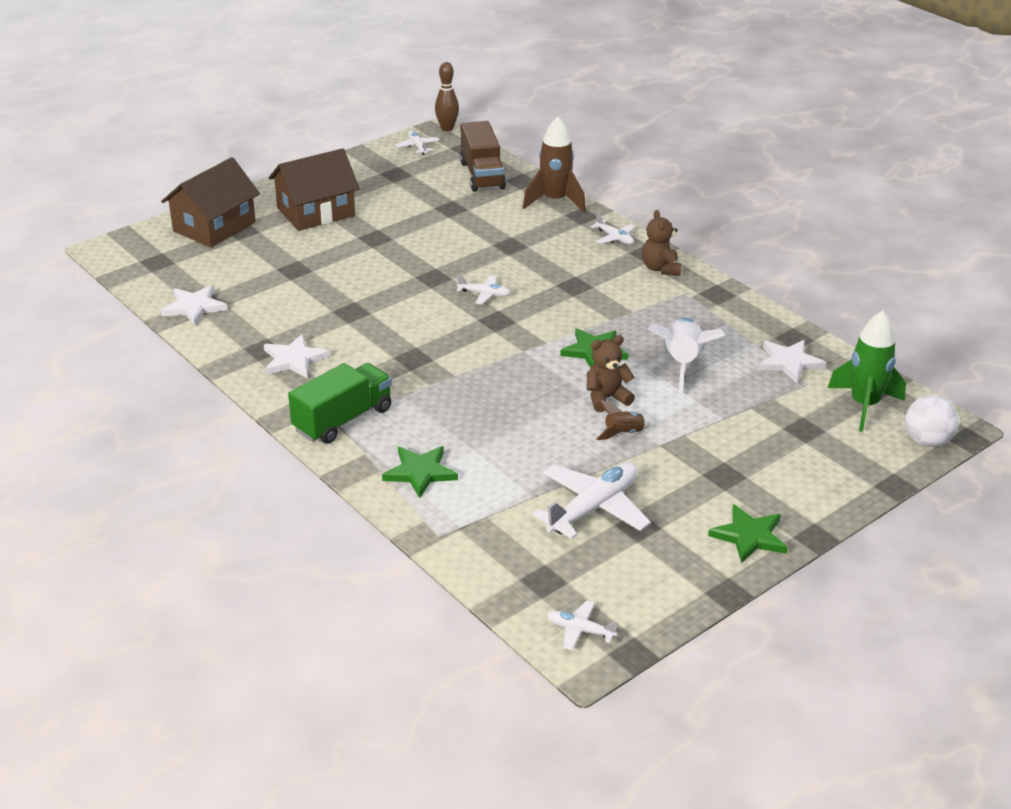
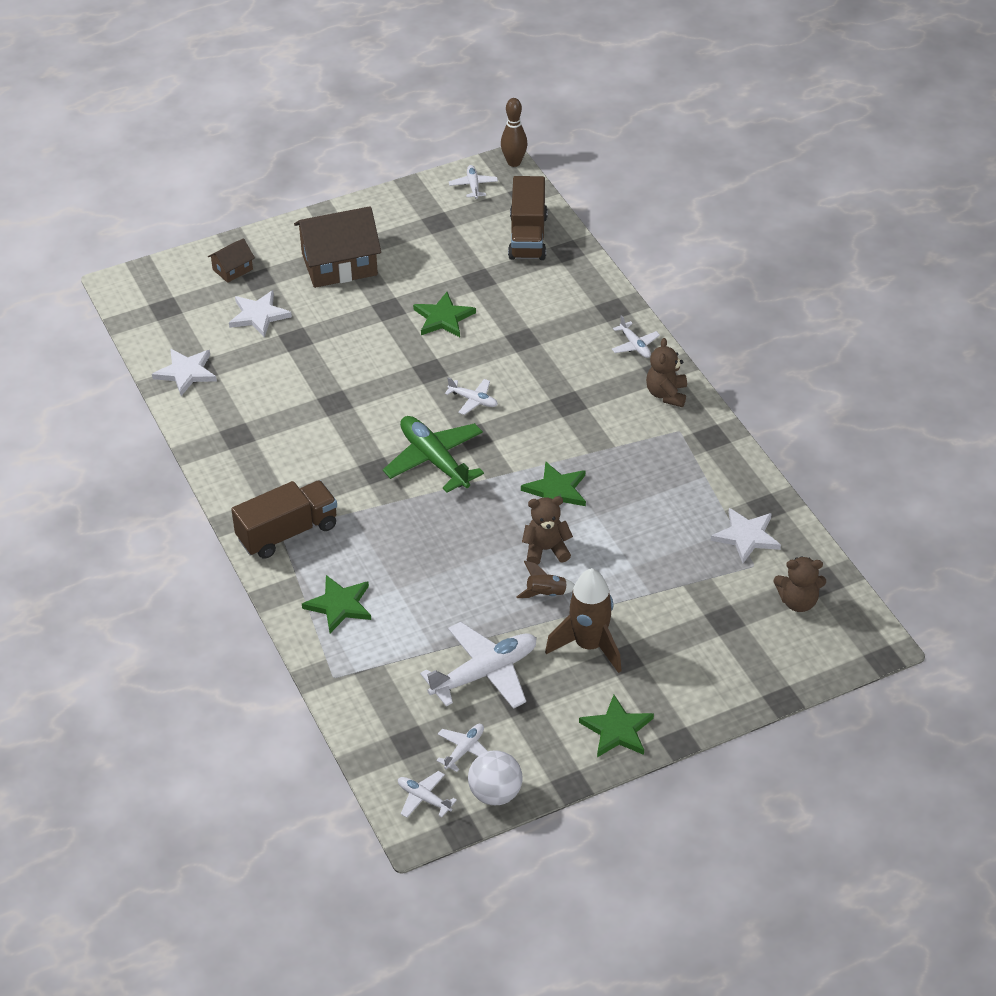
camera: 15 degrees right, 10 degrees up
brown house [161,157,260,247] -> brown house [208,238,255,283], size x0.48
white star [264,334,330,378] -> white star moved to [229,290,292,338]
green truck [288,363,392,444] -> brown truck [231,480,337,559]
brown rocket [523,116,586,212] -> brown rocket moved to [545,568,622,673]
white rocket [647,318,725,394] -> none
green rocket [828,311,906,432] -> brown teddy bear [774,556,826,612]
white ball [905,395,959,447] -> white ball moved to [468,750,522,805]
none -> green plane [383,416,484,493]
none -> green star [413,292,476,337]
none -> white plane [436,724,488,772]

